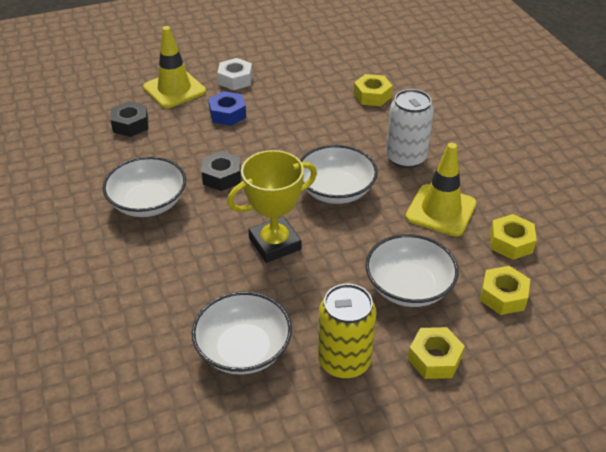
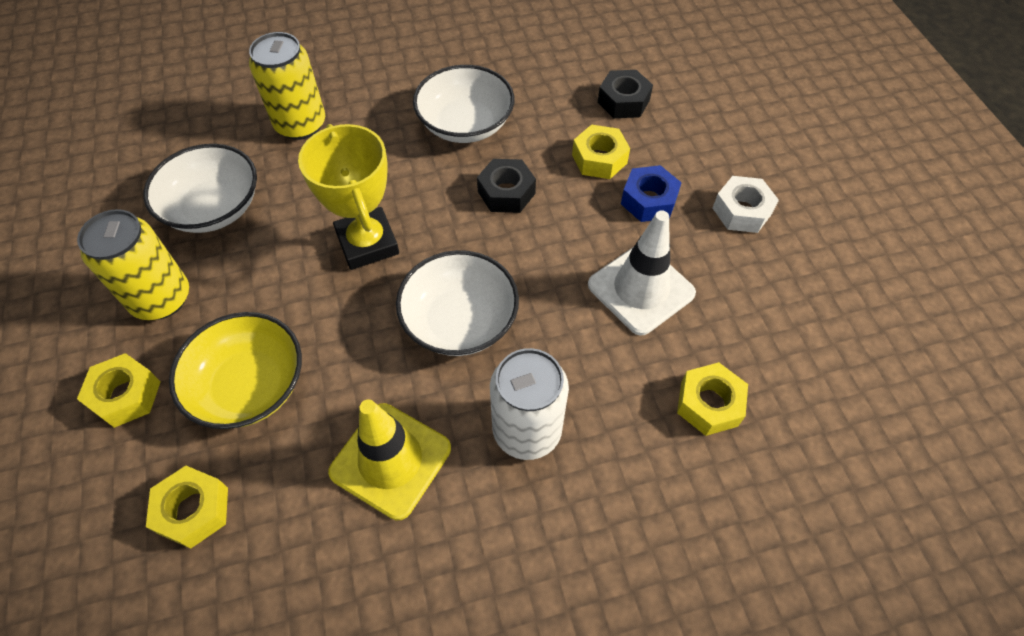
camera: 95 degrees right, 15 degrees up
yellow traffic cone [143,26,206,108] -> none
white bowl [365,234,459,307] -> yellow bowl [169,312,302,429]
yellow nut [490,214,537,260] -> yellow nut moved to [572,124,630,179]
none -> yellow can [249,32,325,140]
none -> white traffic cone [588,210,696,336]

